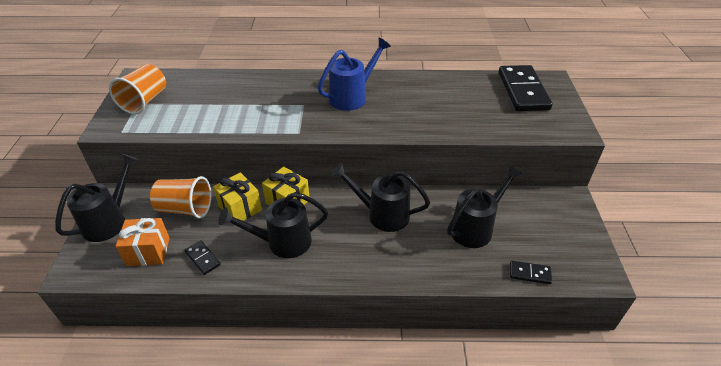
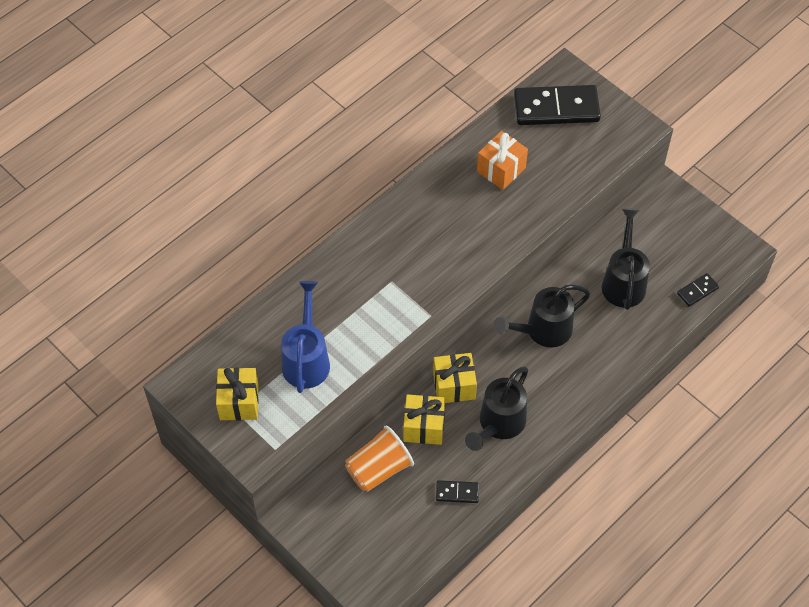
camera: 45 degrees left, 15 degrees up
black watering can [55,154,138,242] -> none
orange cup [109,64,166,114] -> yellow gift [216,368,259,420]
orange gift [116,218,170,266] -> orange gift moved to [477,131,528,190]
blue watering can [318,38,391,111] -> blue watering can moved to [281,281,330,393]
black domino [499,65,552,111] -> black domino turned 45 degrees counterclockwise [514,85,601,125]

